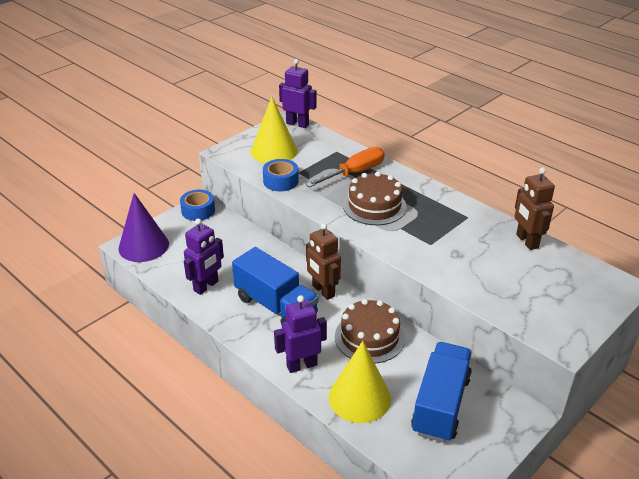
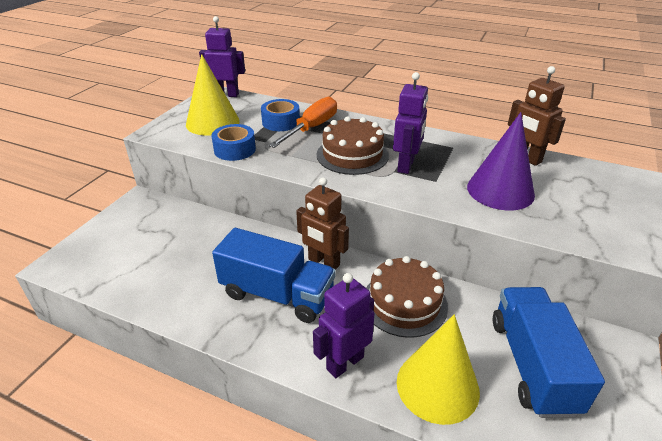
camera: 20 degrees left, 0 degrees up
purple cone [119,193,169,262] -> purple cone moved to [467,112,535,211]
blue tape [180,190,215,221] -> blue tape moved to [261,99,300,131]
purple robot [184,219,224,295] -> purple robot moved to [393,72,428,174]

